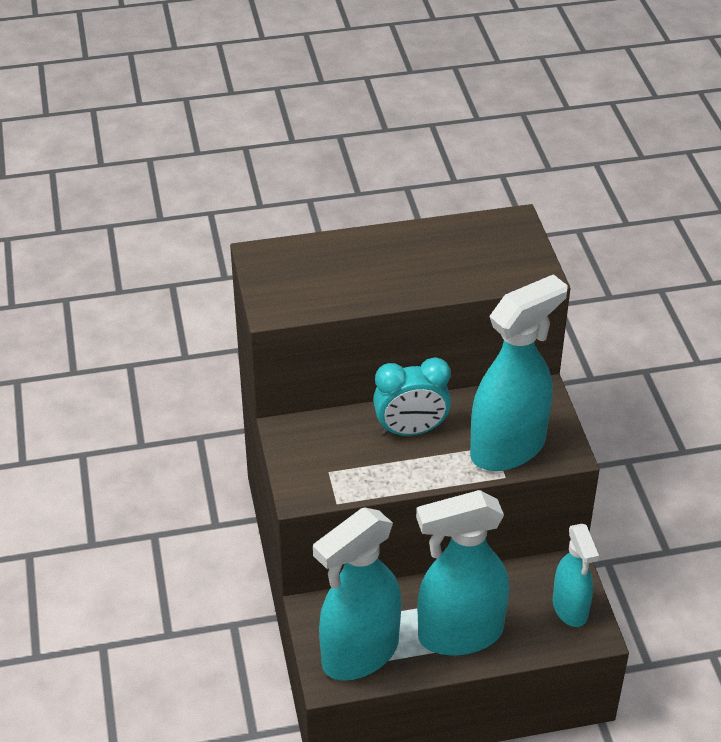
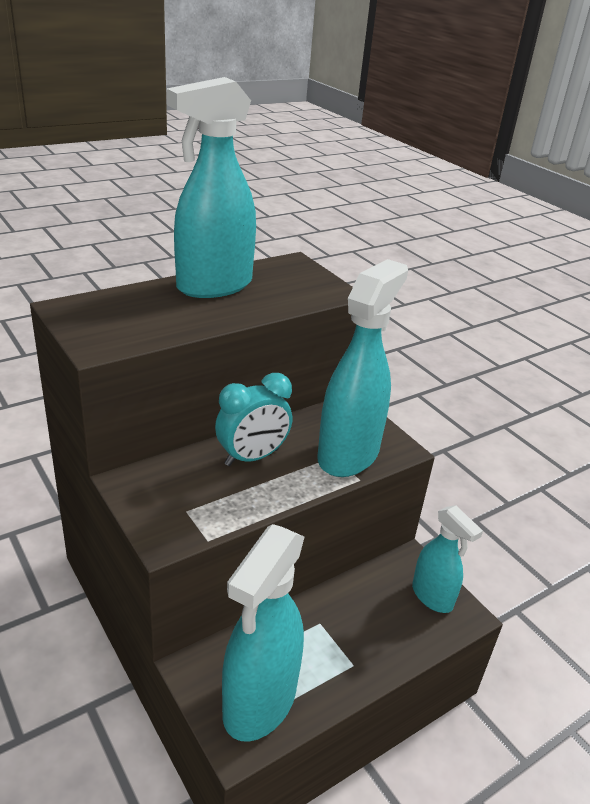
camera: 25 degrees left, 10 degrees down
turquoise spray bottle [416,490,509,655] -> turquoise spray bottle moved to [166,77,256,298]

